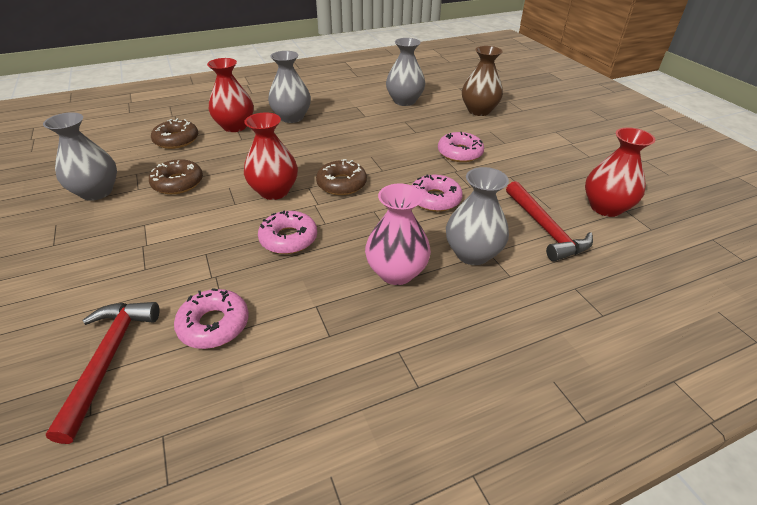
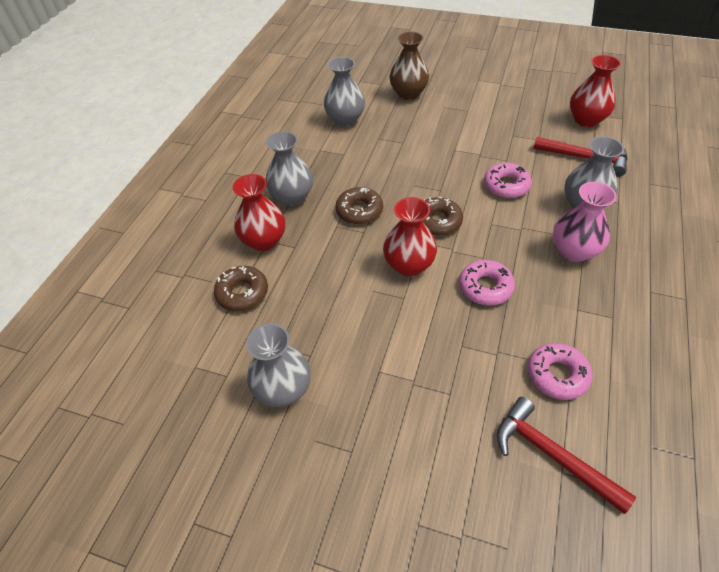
camera: 45 degrees left, 10 degrees up
brown donut [149,159,203,194] -> brown donut moved to [336,187,383,224]
pink donut [438,132,484,162] -> none

